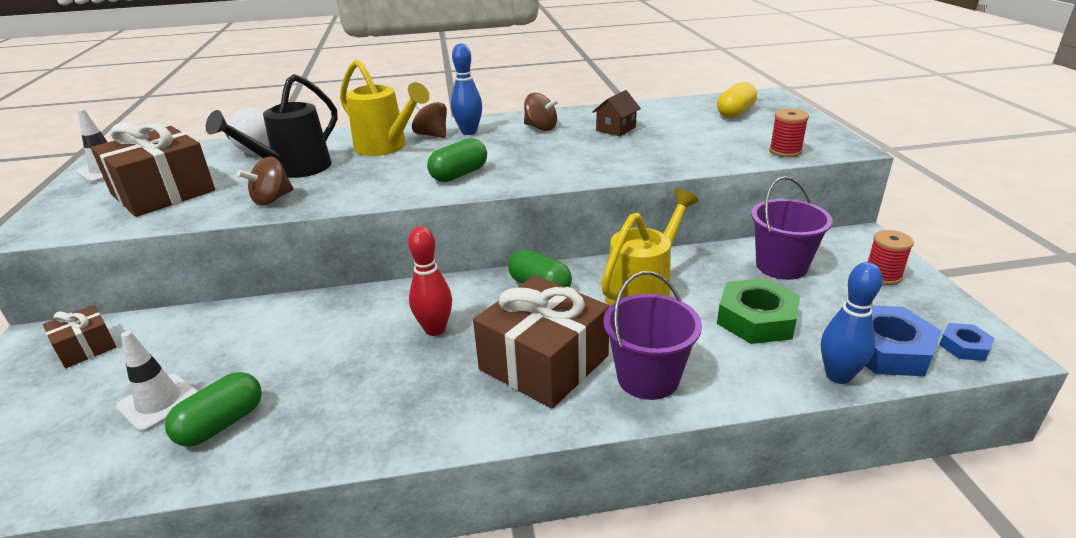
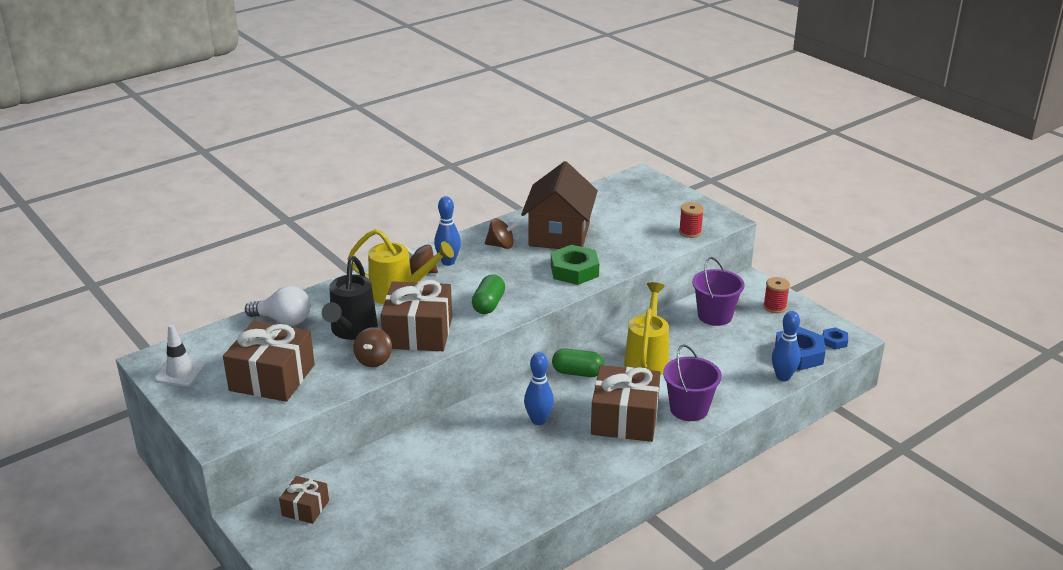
camera: 30 degrees left, 0 degrees up
white traffic cone [116,331,198,432] -> none
green capsule [165,372,262,447] -> none
red bowling pin [408,227,452,336] -> blue bowling pin [524,352,554,425]
brown house [592,90,641,136] -> brown house [521,161,598,249], size x2.33
yellow capsule [717,82,757,118] -> none
green nut [717,278,800,344] -> green nut moved to [551,245,599,285]
none -> brown gift [381,280,452,351]

